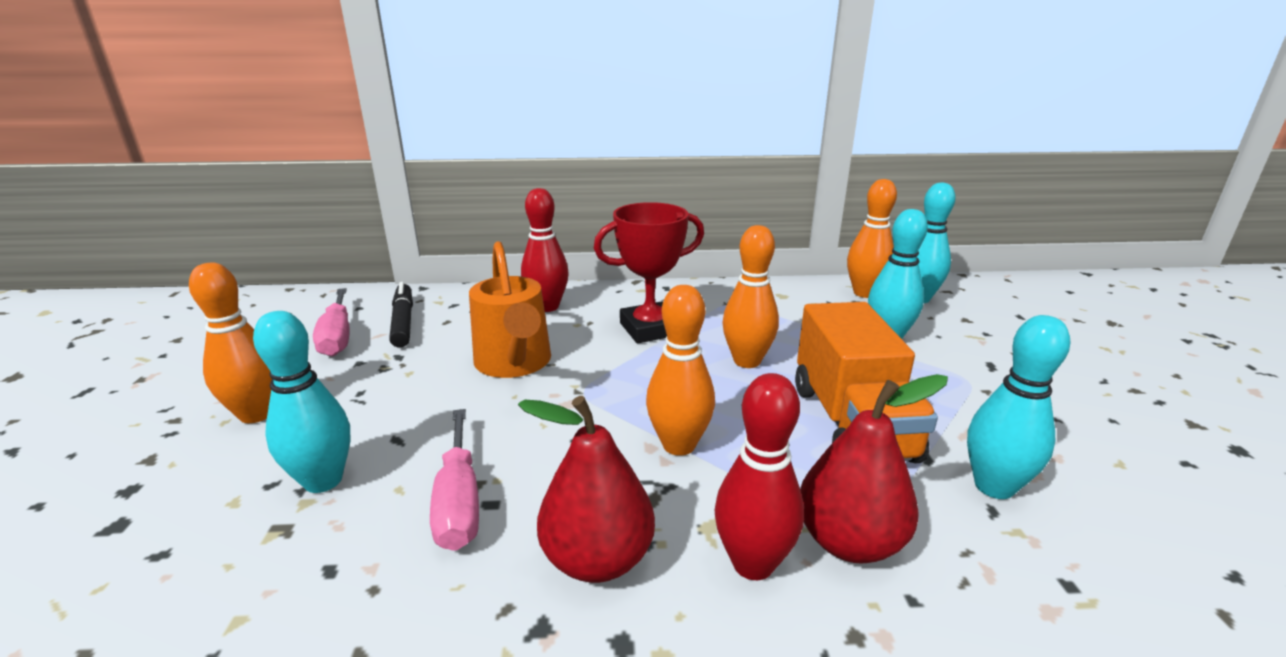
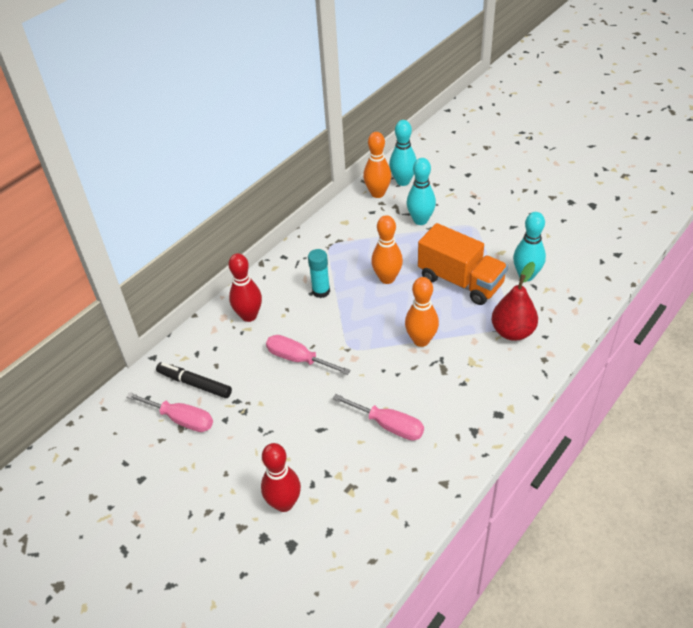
camera: 45 degrees left, 20 degrees up
orange bowling pin [189,263,272,423] -> none
turquoise bowling pin [253,311,350,493] -> none
orange watering can [469,241,551,378] -> pink screwdriver [266,335,350,375]
red pear [518,396,655,583] -> none
red trophy [594,202,704,343] -> turquoise glue stick [308,249,330,298]
red bowling pin [714,373,804,580] -> red bowling pin moved to [261,443,301,512]

